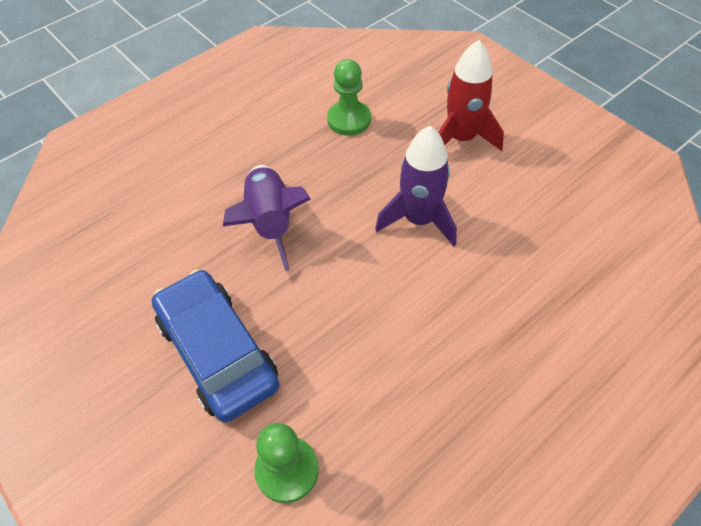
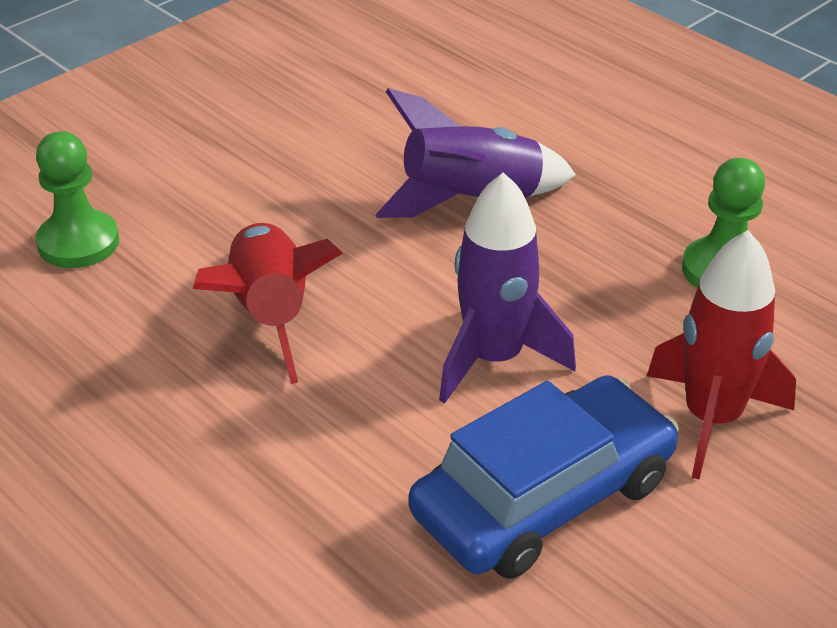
camera: 85 degrees right, 15 degrees down
blue car [152,269,280,422] -> blue car moved to [409,375,679,579]
none -> red rocket [193,223,343,384]

